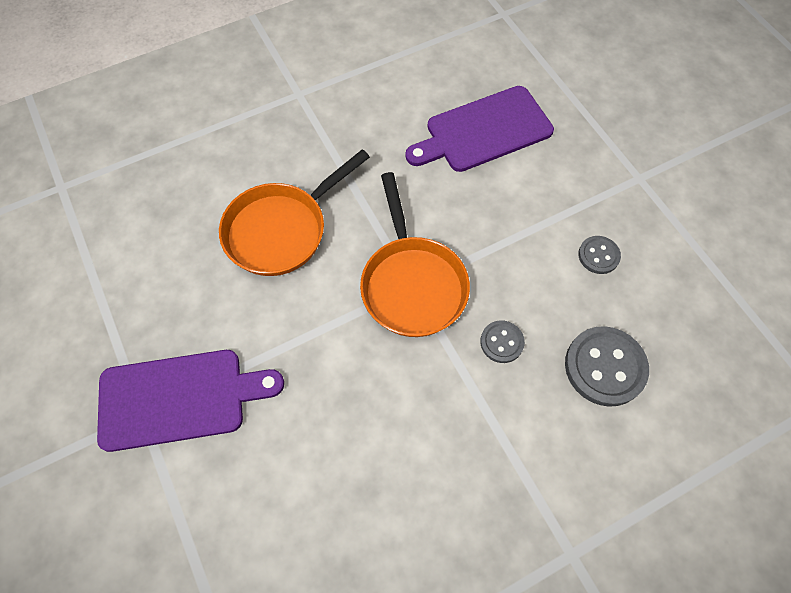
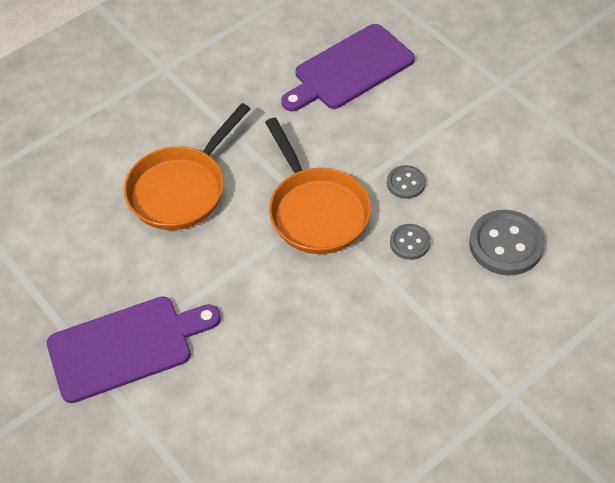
camera: 10 degrees left, 10 degrees down
grey button [578,236,621,274] -> grey button moved to [387,165,426,199]

